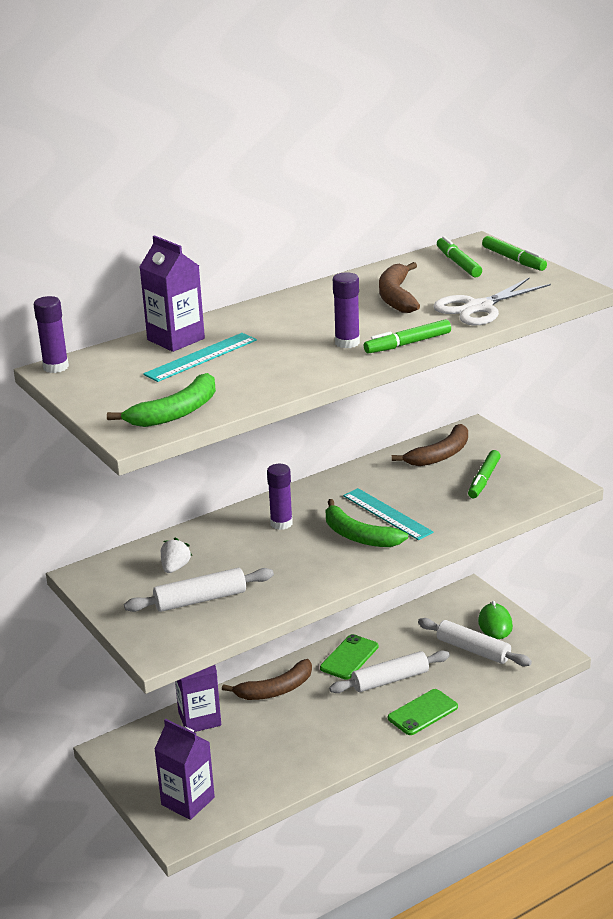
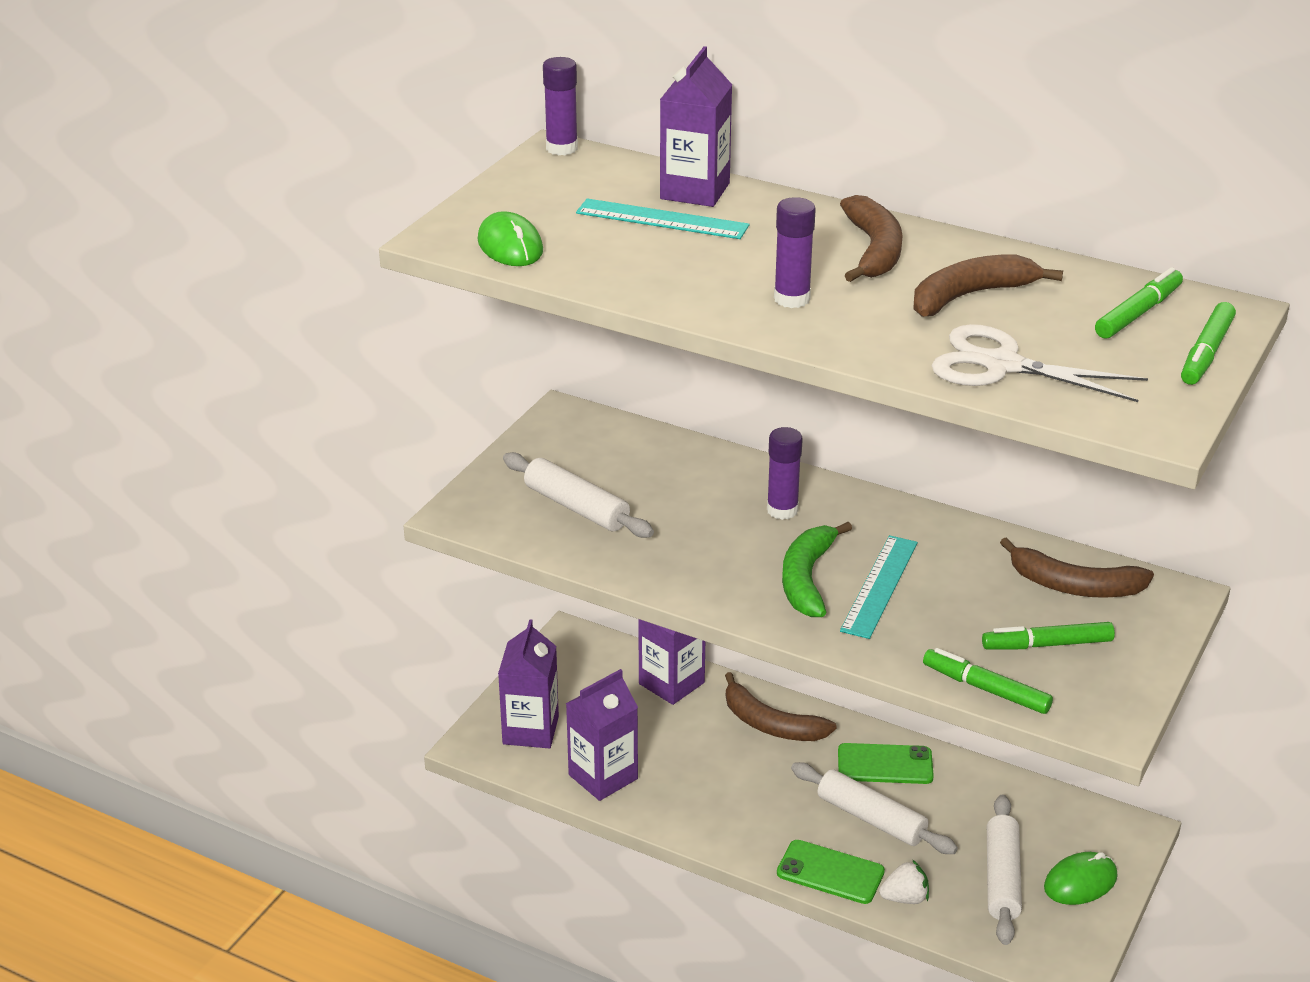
camera: 60 degrees right, 5 degrees up
green banana [107,373,216,427] -> green mouse [478,211,543,266]
white strawberry [161,538,192,573] -> white strawberry moved to [879,859,929,904]
green marker [364,319,451,354] -> green marker moved to [923,648,1053,714]
none -> purple carton [566,669,638,801]
none -> brown banana [840,195,902,282]

